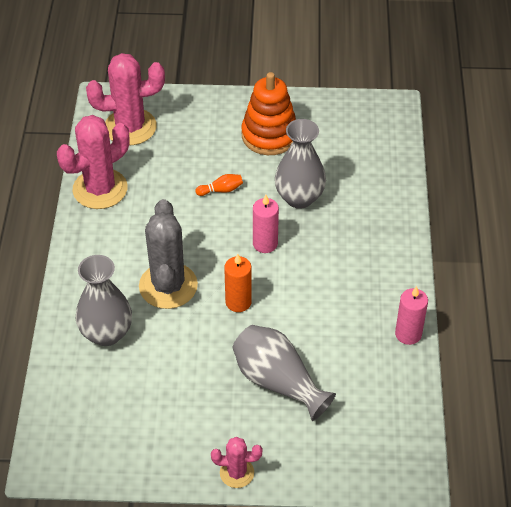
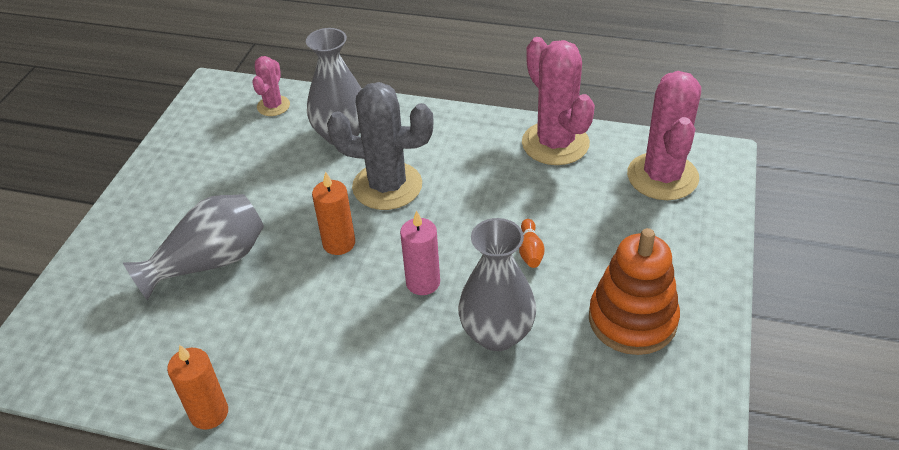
camera: 105 degrees right, 5 degrees down
pink cactus [211,437,262,488] -> pink cactus moved to [252,56,290,116]
pink candle [395,286,428,345] -> orange candle [167,345,228,430]

